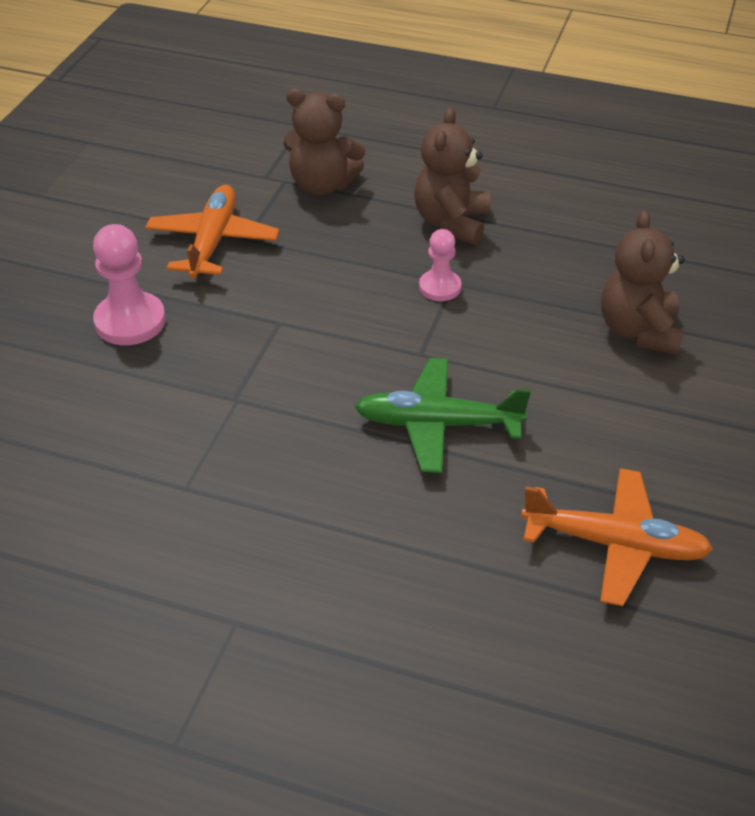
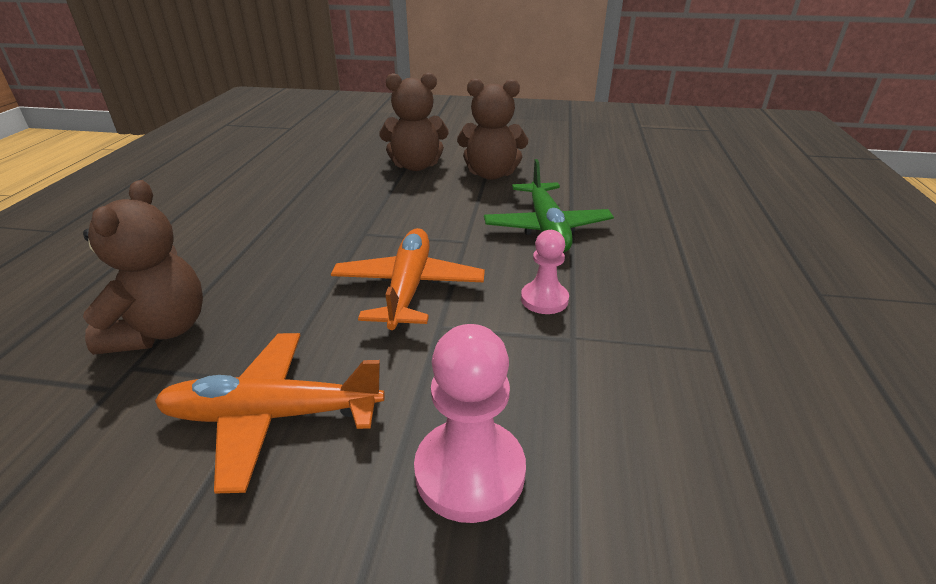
camera: 100 degrees left, 10 degrees down
brown teddy bear [414,108,491,245] -> brown teddy bear moved to [457,78,528,180]
pink pawn [419,229,461,301] -> pink pawn moved to [521,230,569,314]
orange plane [521,468,713,606] -> orange plane moved to [331,228,485,330]

